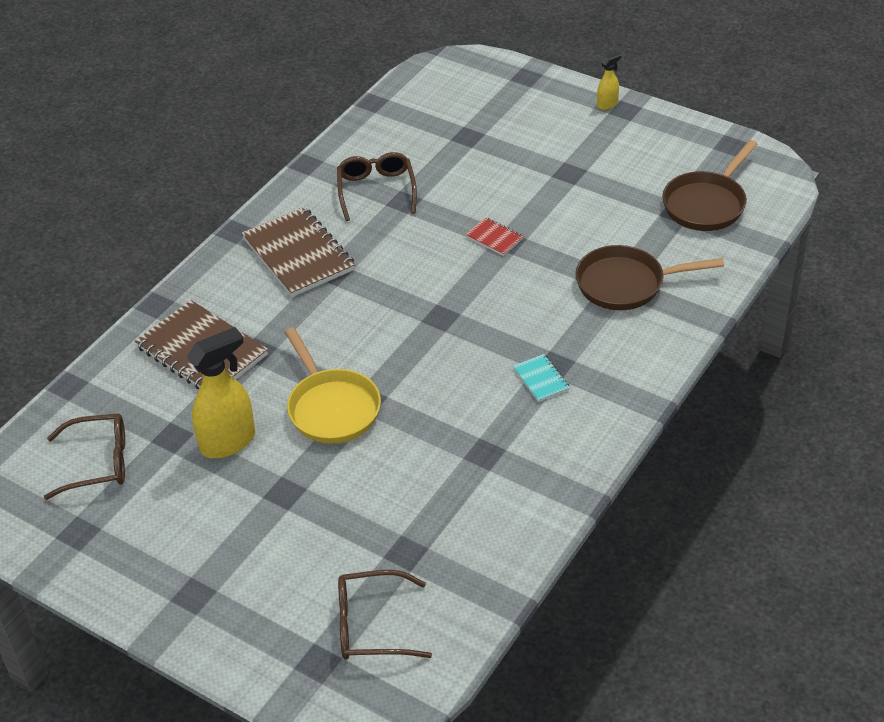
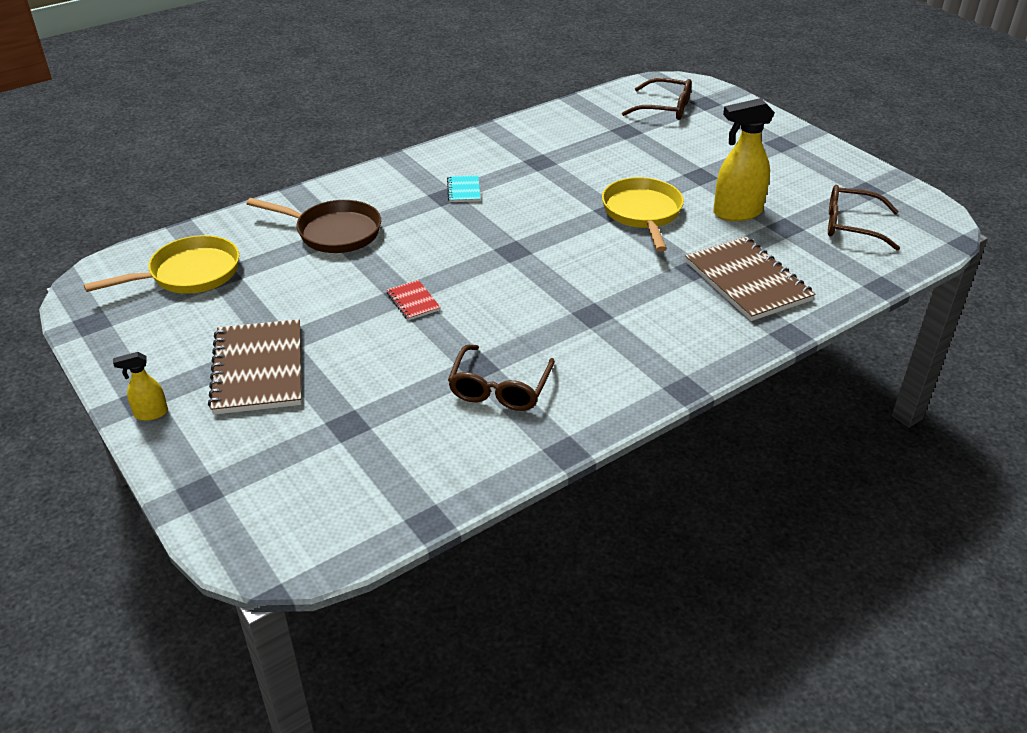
camera: 160 degrees left, 5 degrees down
brown notebook [242,207,355,297] -> brown notebook moved to [208,319,301,415]
brown pan [662,140,758,231] -> yellow pan [84,235,239,294]

